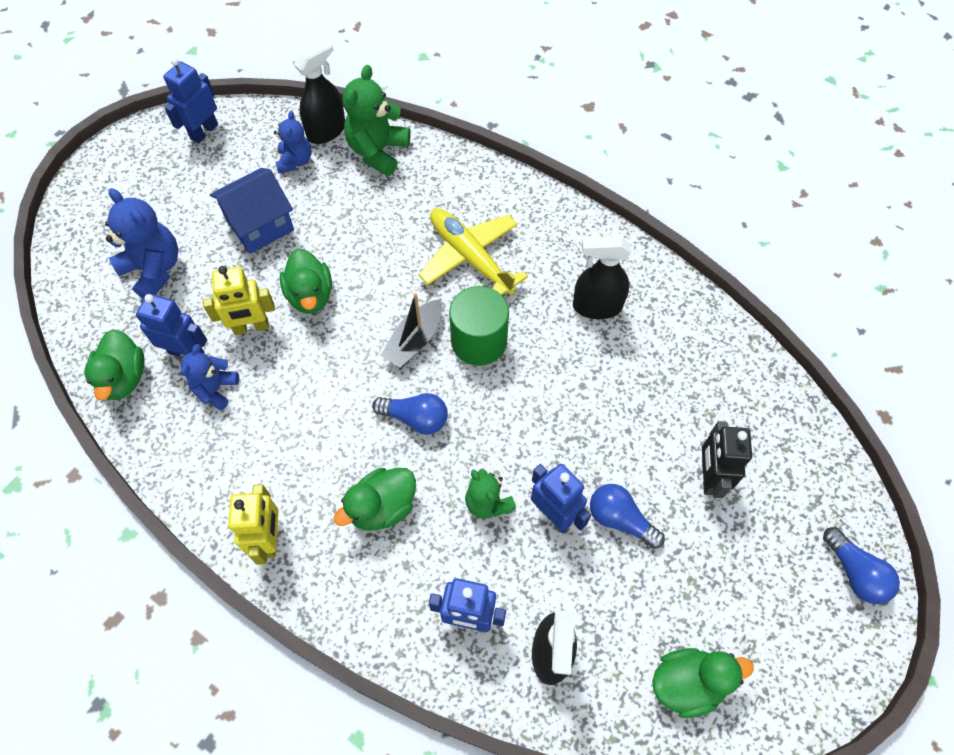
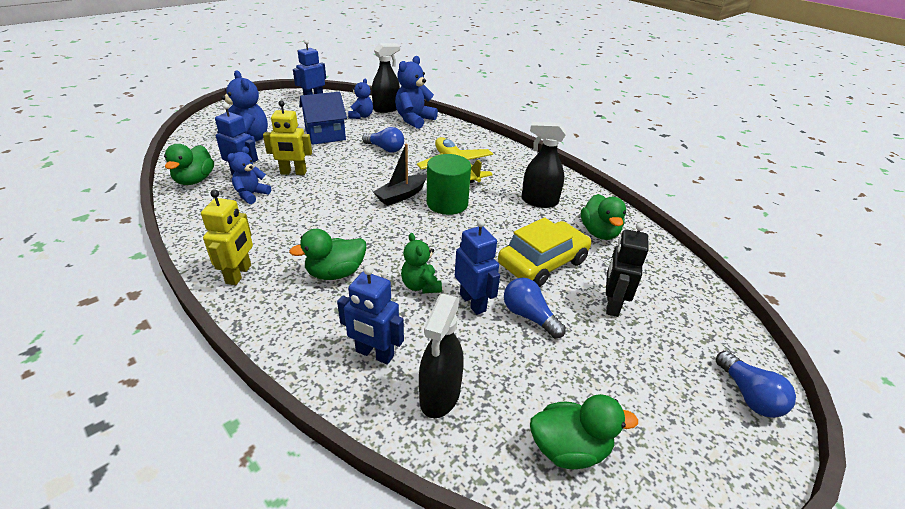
camera: 10 degrees right, 25 degrees down
green duck [280,249,332,314] -> green duck moved to [581,194,626,240]
green teddy bear [343,65,410,176] -> blue teddy bear [395,56,438,129]
blue light bulb [372,393,448,435] -> blue light bulb moved to [362,127,404,153]
none -> yellow car [498,217,591,287]

